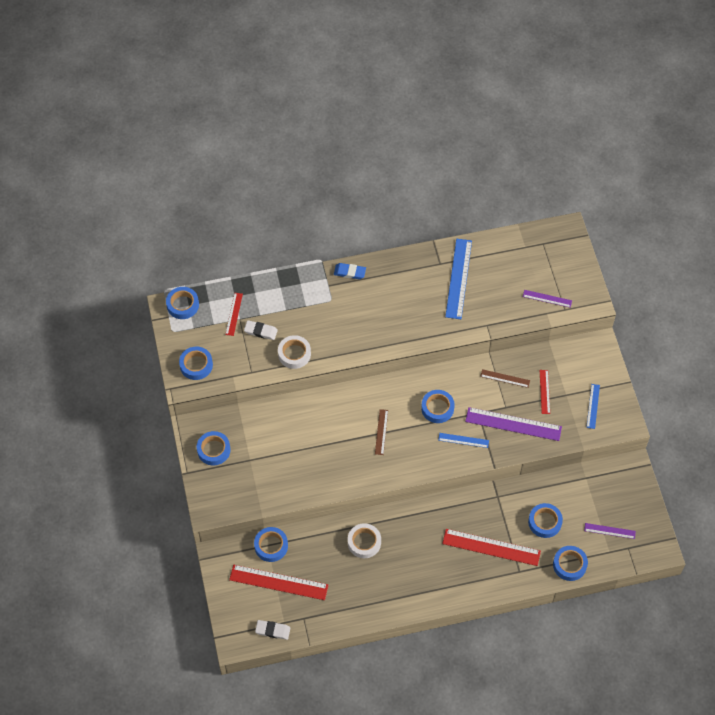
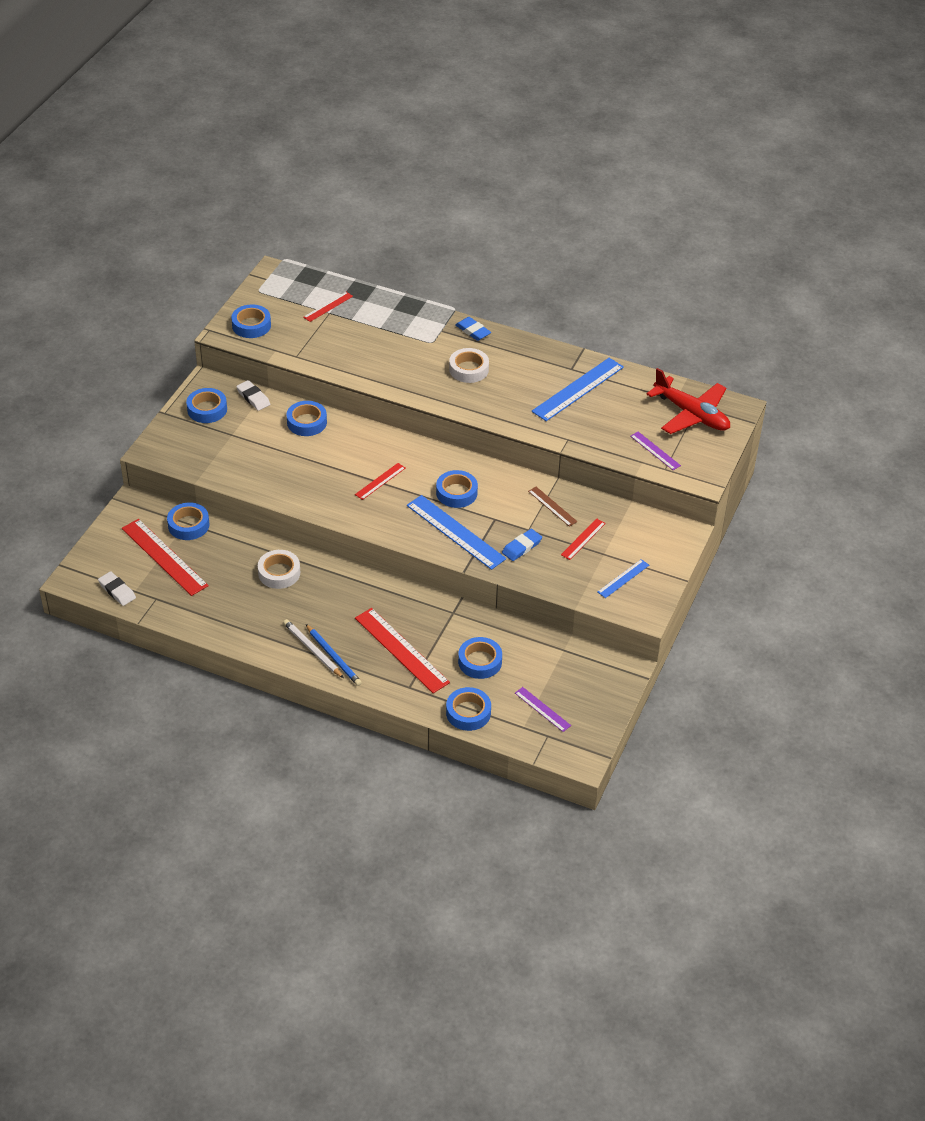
camera: 35 degrees right, 15 degrees down
blue tape [166,287,199,319] -> blue tape moved to [287,401,327,436]
white eraser [244,320,278,340] -> white eraser moved to [236,380,270,411]
white tape [278,335,311,369] -> white tape moved to [449,348,489,383]
brown ruler [375,409,388,455] -> red ruler [355,463,405,500]
blue ruler [438,433,489,448] -> blue ruler [407,495,506,570], size x1.91
purple ruler [465,407,562,441] -> blue eraser [502,529,542,561]
none -> white pencil [283,619,344,678]
none -> blue pencil [306,624,362,686]
none -> red plane [646,368,730,434]

